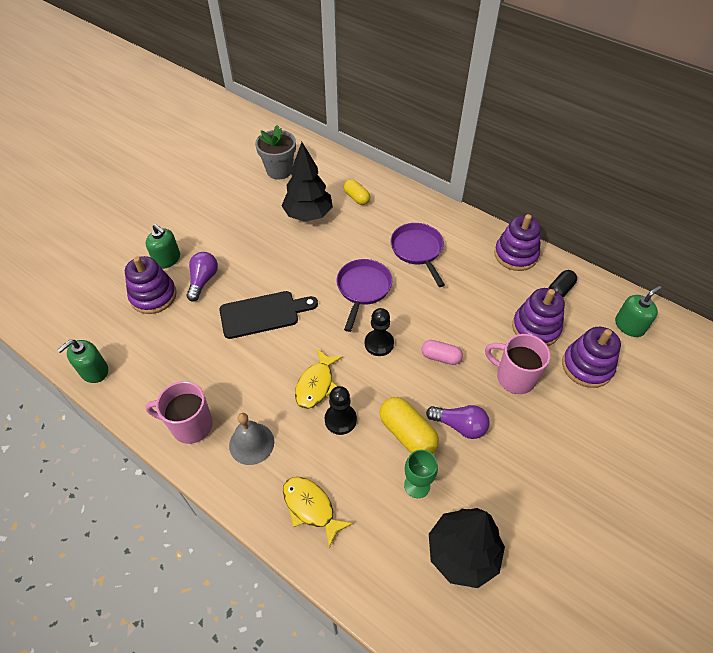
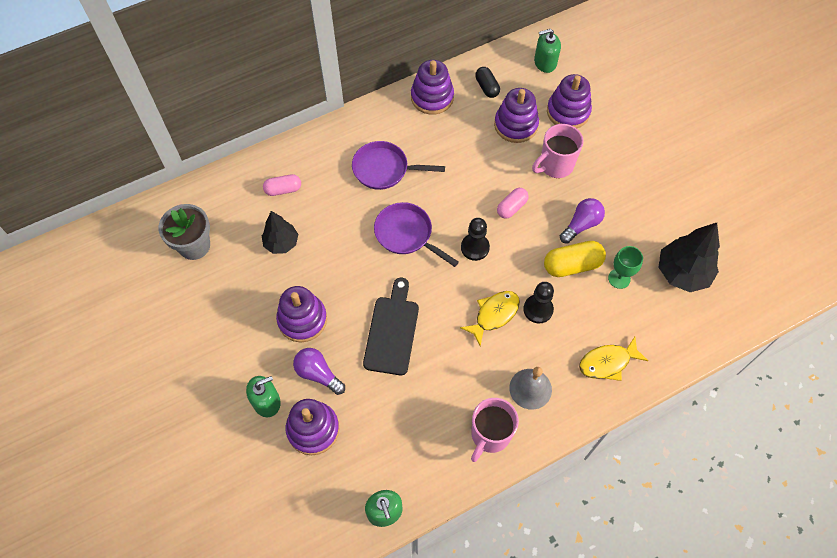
camera: 65 degrees left, 10 degrees up
black tree [282,142,333,222] -> black tree [262,211,298,254], size x0.63
yellow fish [295,349,343,409] -> yellow fish turned 90 degrees counterclockwise [460,291,520,346]
yellow capsule [344,179,370,205] -> pink capsule [263,174,301,196]
green soap dispenser [615,286,661,337] -> green soap dispenser turned 90 degrees counterclockwise [534,29,561,73]
none -> purple stacking toy [276,286,327,342]

